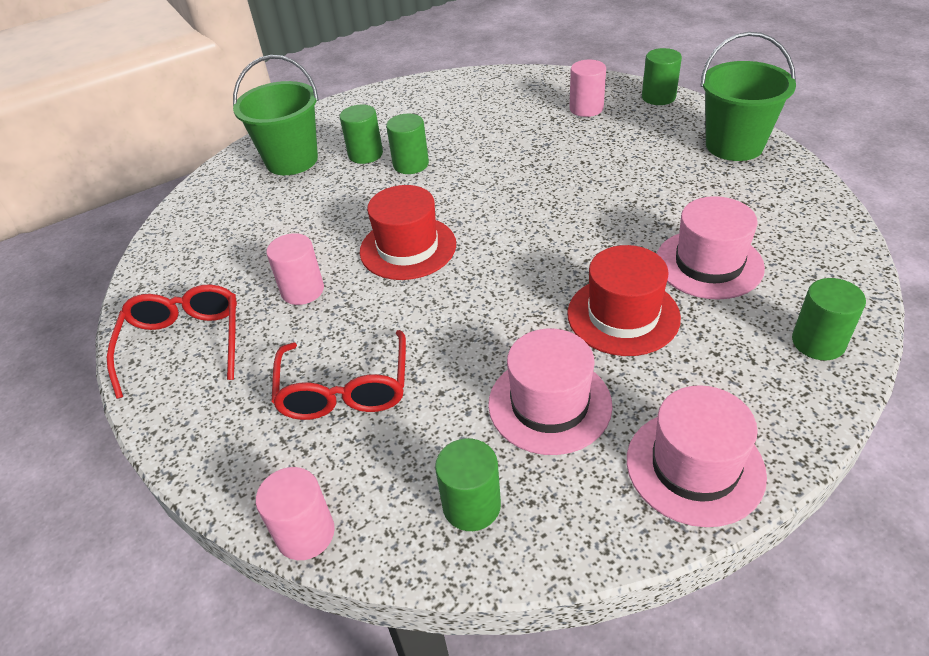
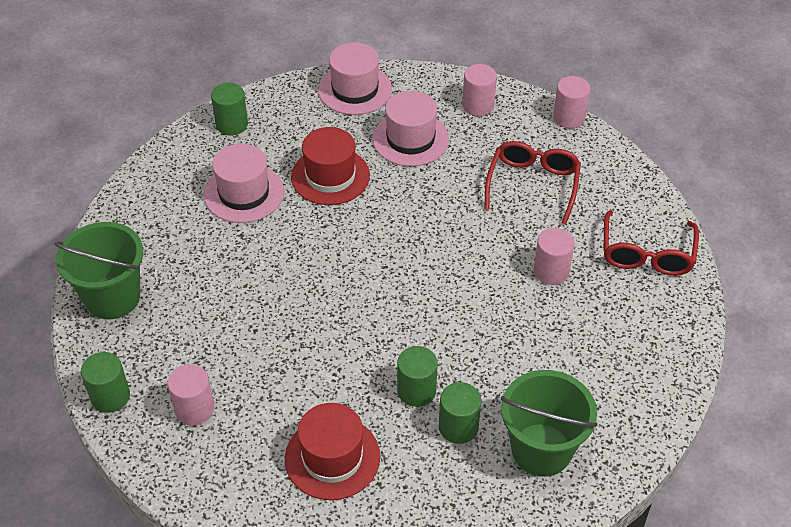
camera: 165 degrees left, 5 degrees up
red hat [360,185,456,280] -> red hat moved to [285,403,380,500]
green cylinder [435,438,501,531] -> pink cylinder [462,64,497,116]

